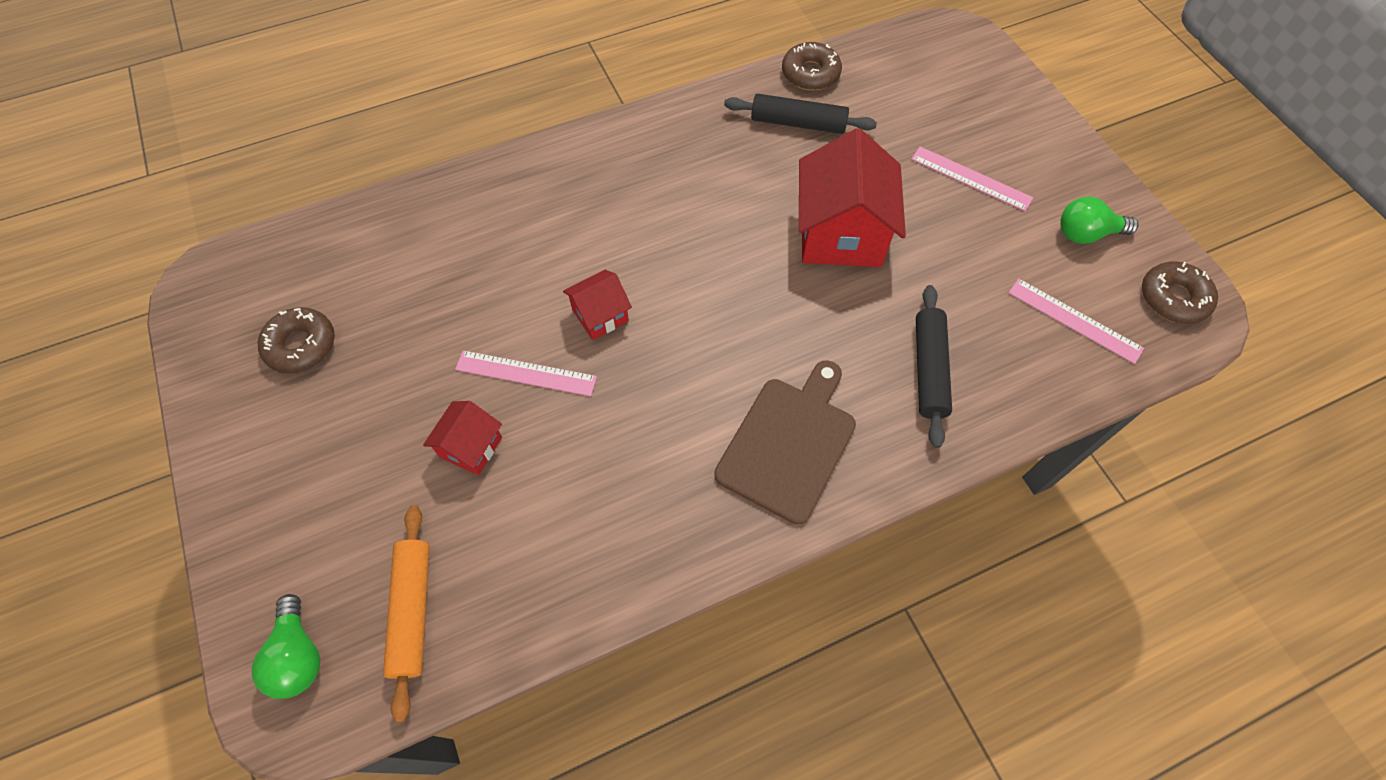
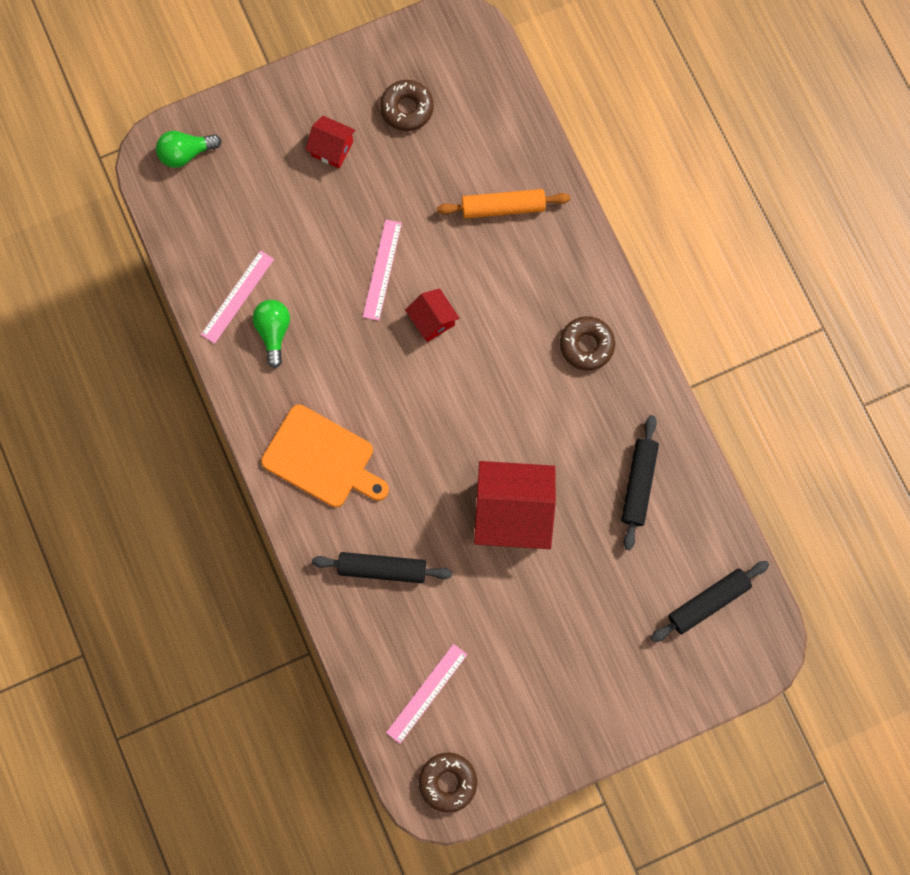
camera: 90 degrees right, 15 degrees up
orange rolling pin [383,505,430,722] -> orange rolling pin moved to [437,189,570,218]
red house [423,401,502,475] -> red house moved to [305,116,356,168]
brown cutting board [714,360,856,525] -> orange cutting board [261,404,389,507]
brown donut [782,42,842,91] -> brown donut moved to [560,316,615,371]
pink ruler [911,147,1033,211] -> pink ruler moved to [201,250,274,344]
green light bulb [1060,197,1139,244] -> green light bulb moved to [253,300,290,368]
none -> black rolling pin [651,561,769,642]

